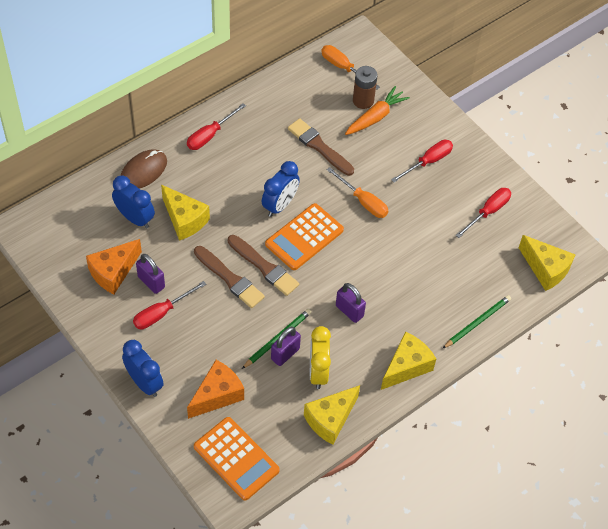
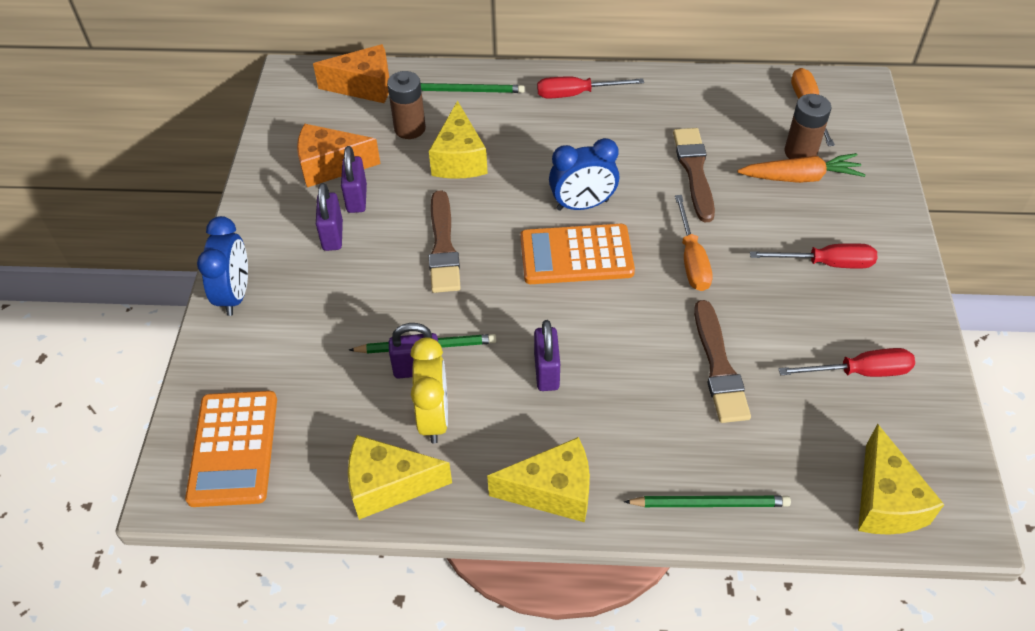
camera: 45 degrees right, 5 degrees down
blue clock [112,175,155,229] -> brown battery [387,71,426,139]
brown mouse [121,149,167,189] -> green pencil [421,83,525,93]
red screwdriver [133,281,207,329] -> purple padlock [316,183,343,251]
orange cheese [187,360,244,419] -> orange cheese moved to [313,44,389,103]
brown brush [228,235,299,296] -> brown brush moved to [694,300,751,423]
yellow clock [310,326,331,389] -> yellow clock turned 135 degrees clockwise [411,337,448,444]

